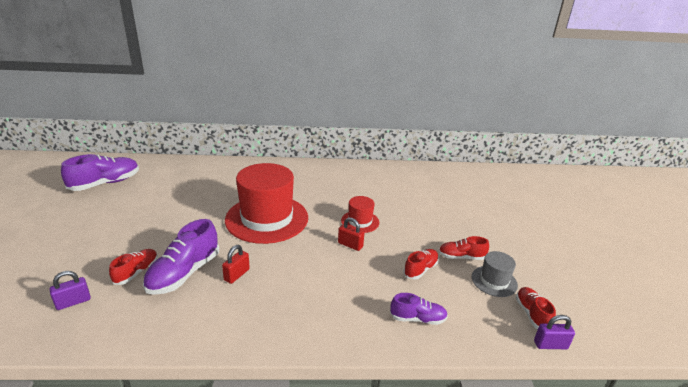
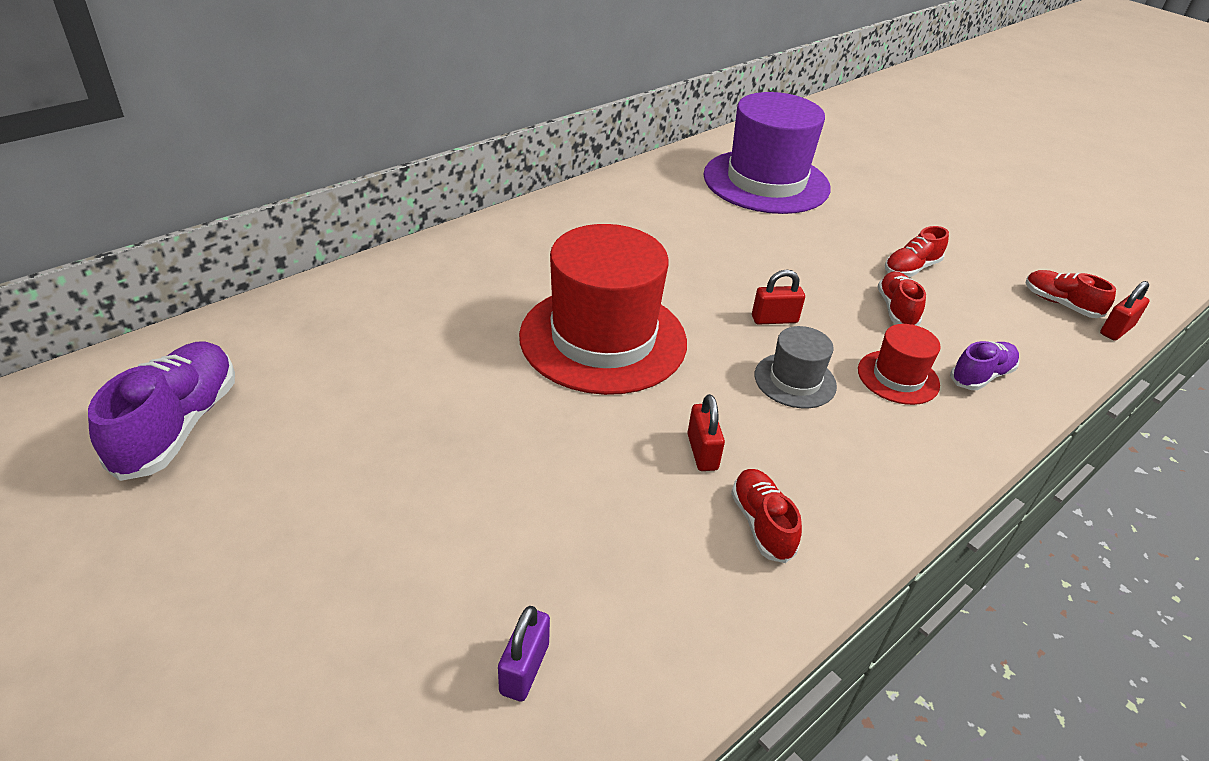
camera: 40 degrees left, 10 degrees up
red shoe [109,249,158,285] -> red shoe moved to [731,469,802,563]
purple shoe [143,219,219,295] -> none
red hat [341,196,379,233] -> red hat moved to [858,324,941,405]
grey hat [472,251,518,297] -> grey hat moved to [755,326,837,408]
purple padlock [534,315,575,349] -> red padlock [1100,281,1150,341]
none -> purple hat [704,92,830,214]

